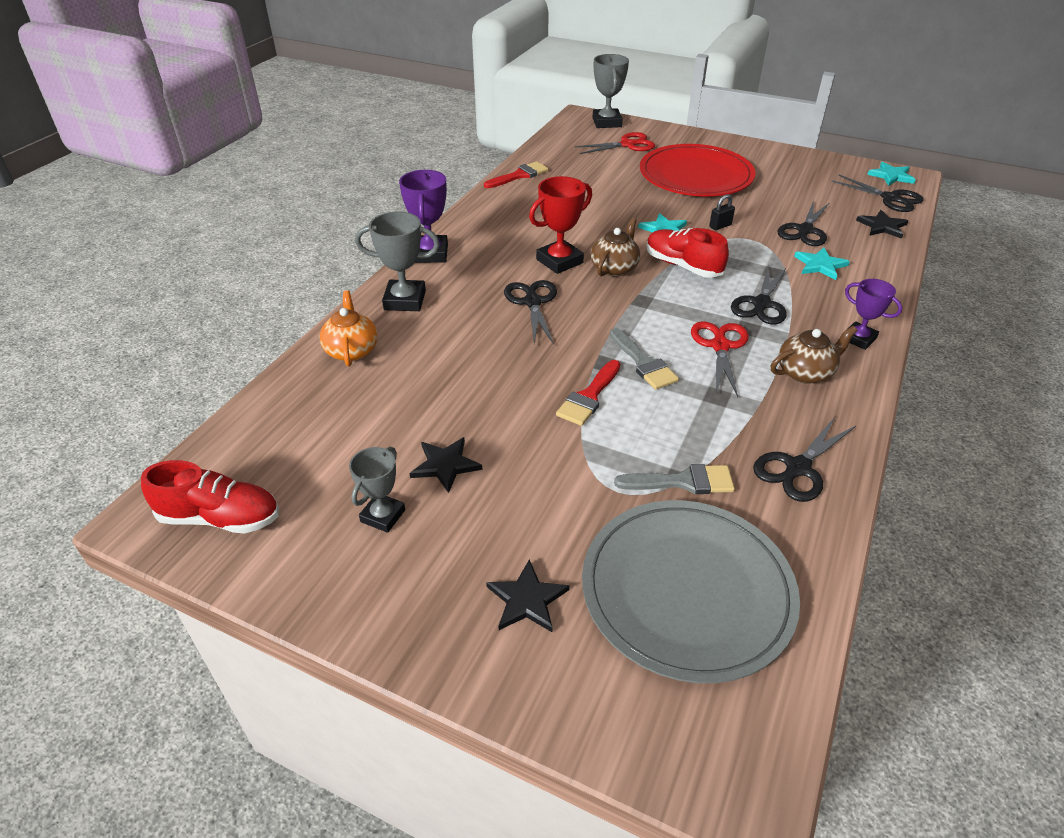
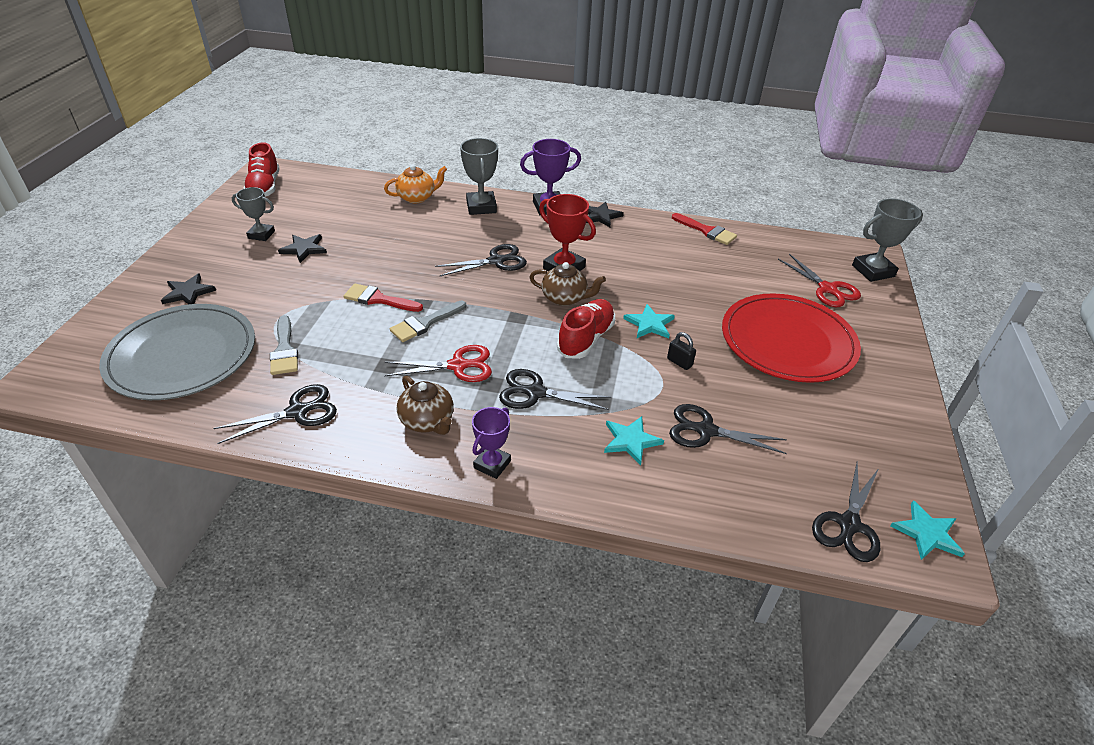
camera: 75 degrees right, 0 degrees up
black scissors [753,417,856,502] -> black scissors turned 120 degrees clockwise [213,384,337,444]
black star [856,210,908,239] -> black star moved to [586,202,624,227]

